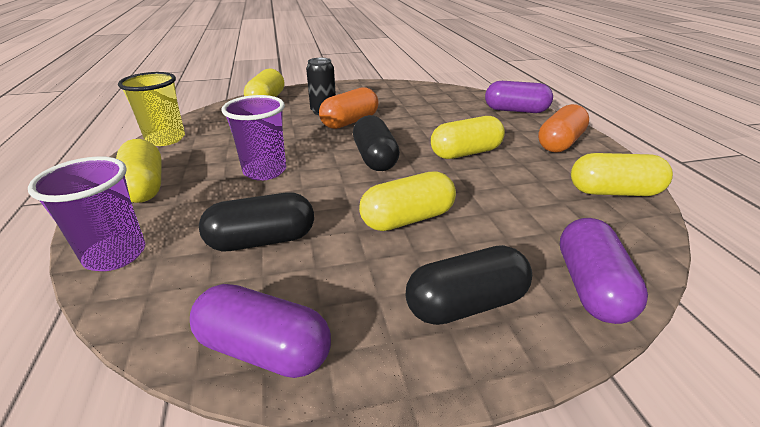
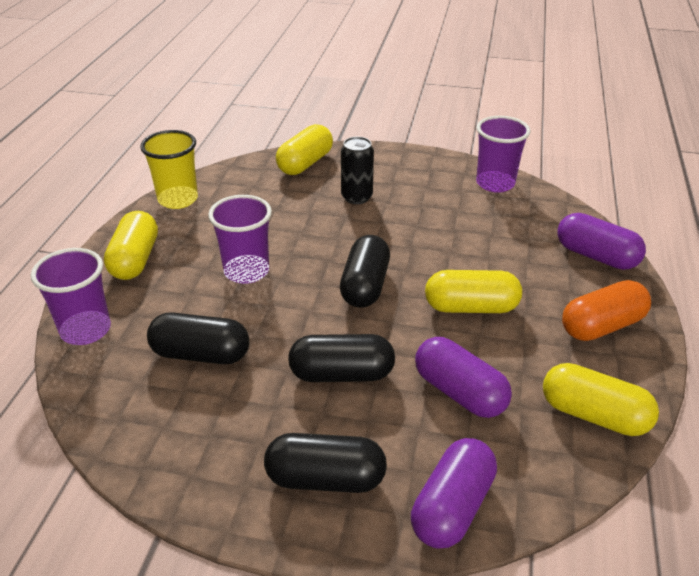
camera: 25 degrees right, 5 degrees up
purple capsule [190,284,331,378] -> purple capsule moved to [415,337,512,418]
orange capsule [319,87,378,129] -> none
yellow capsule [359,171,456,231] -> black capsule [288,334,395,382]
none -> purple cup [476,116,530,193]

